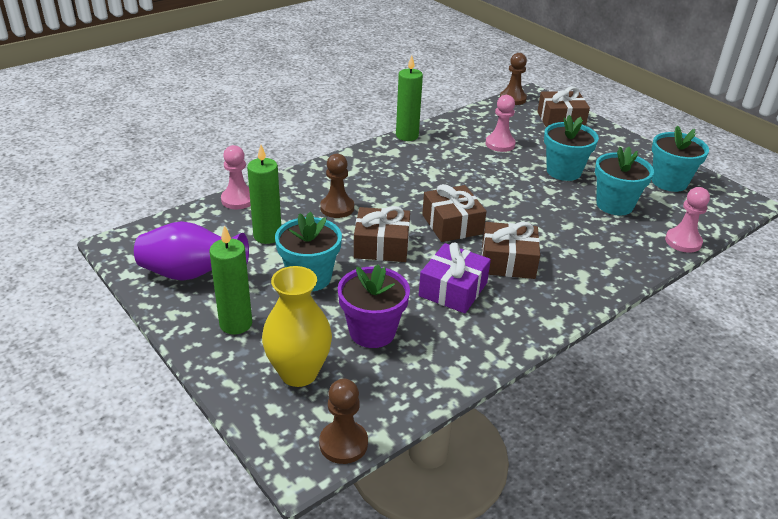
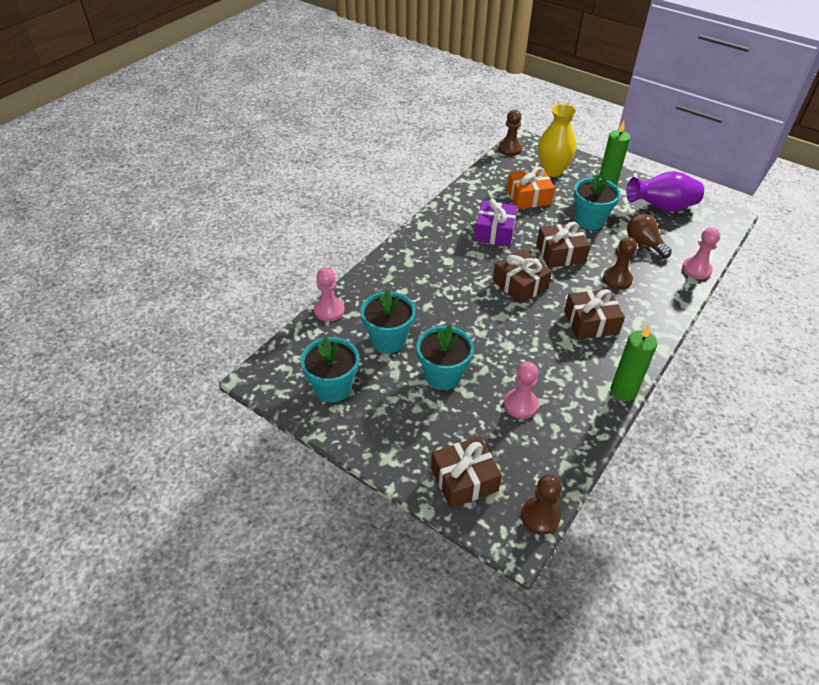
camera: 165 degrees right, 10 degrees up
green candle [247,145,281,244] -> brown light bulb [627,214,672,258]
purple flower pot [338,264,410,348] -> orange gift [507,167,555,209]
brown gift [482,222,540,279] -> brown gift moved to [564,289,625,339]

